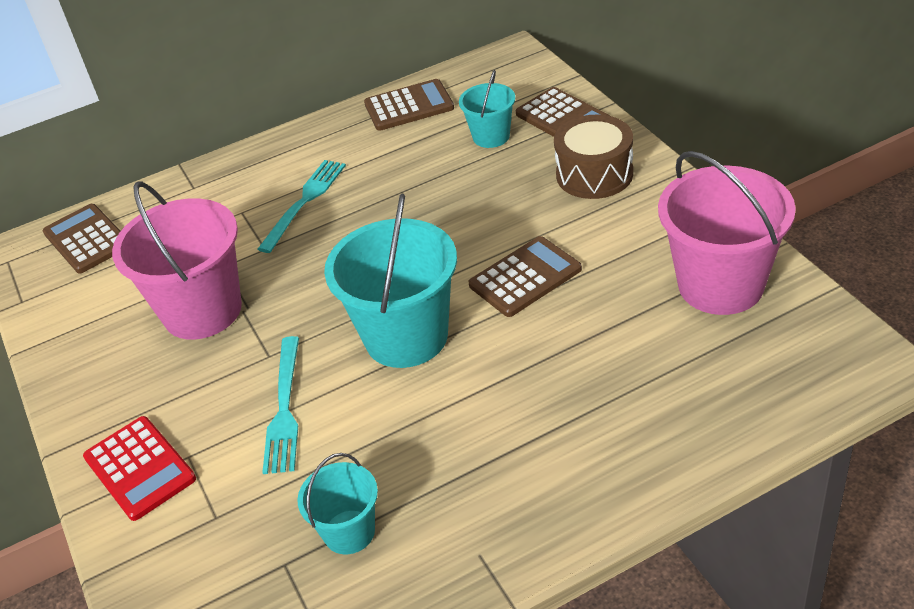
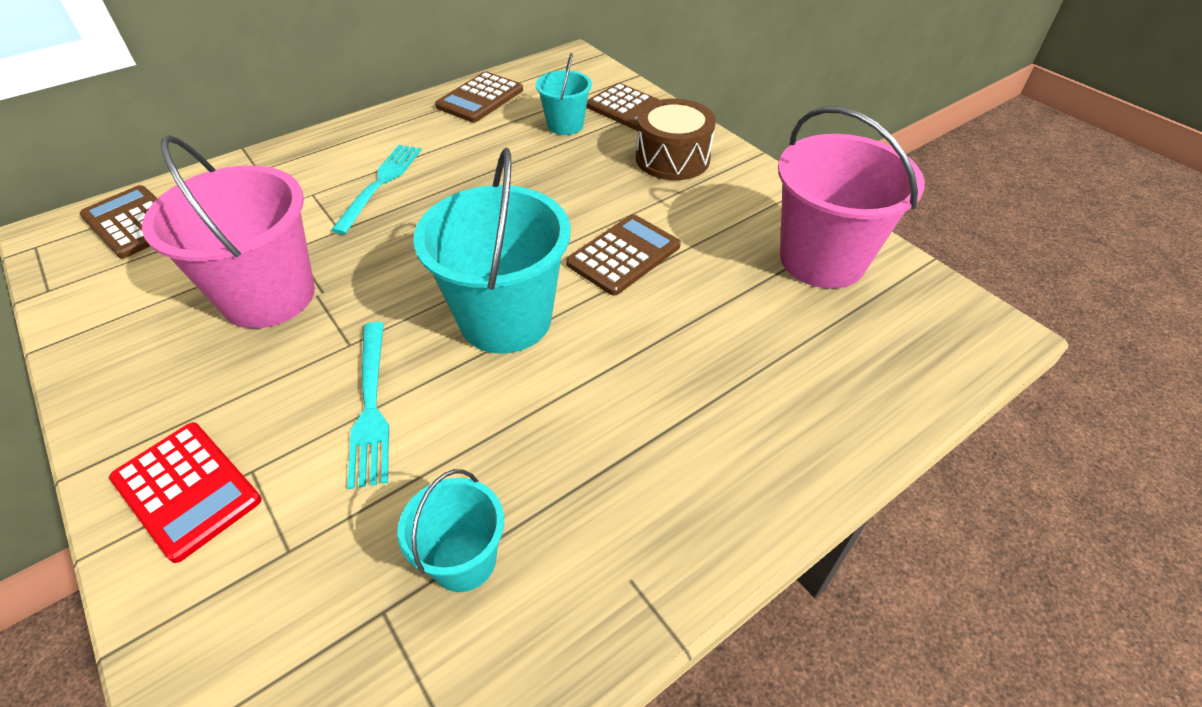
camera: 15 degrees left, 5 degrees up
brown calculator [364,79,454,131] -> brown calculator turned 150 degrees clockwise [435,72,523,122]

